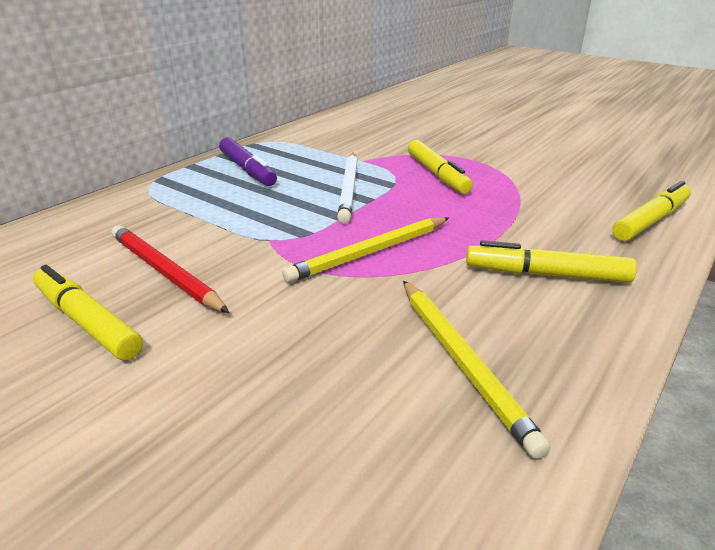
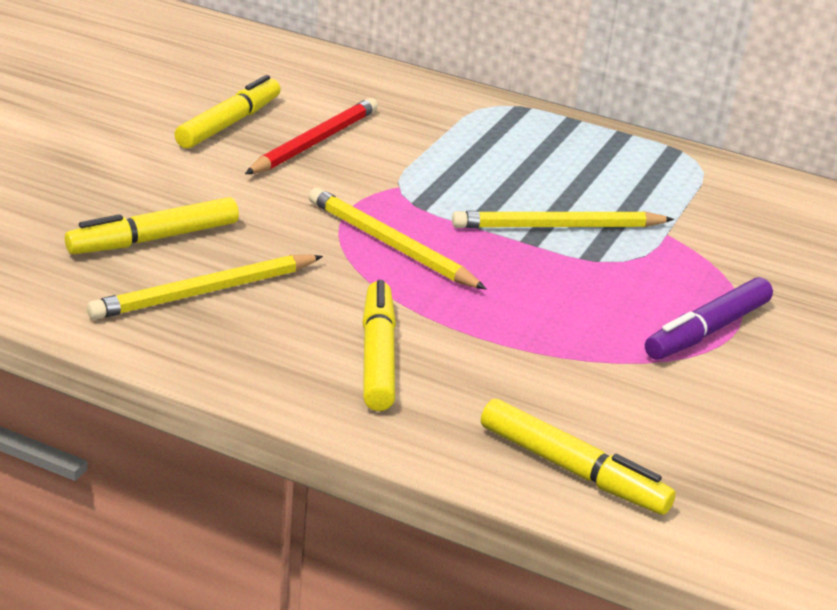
camera: 75 degrees right, 0 degrees up
purple marker [219,138,277,186] -> purple marker moved to [645,277,773,360]
white pencil [337,153,358,223] -> yellow pencil [452,211,674,228]
yellow marker [408,140,473,194] -> yellow marker moved to [65,197,239,255]

